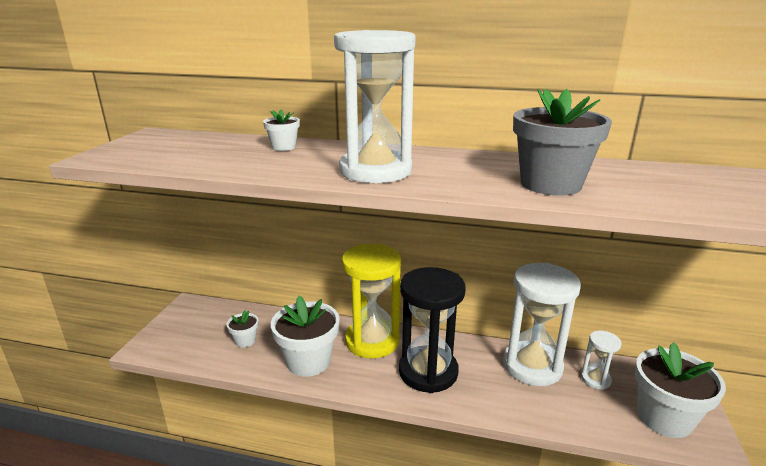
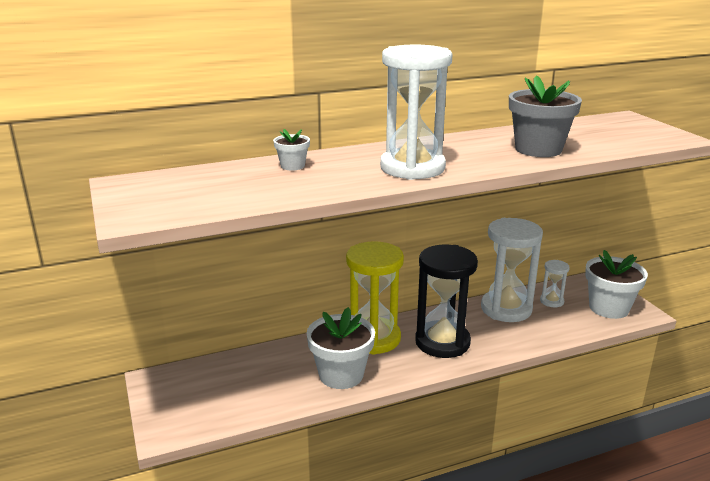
camera: 35 degrees left, 0 degrees up
white flower pot [227,310,259,347] -> none

